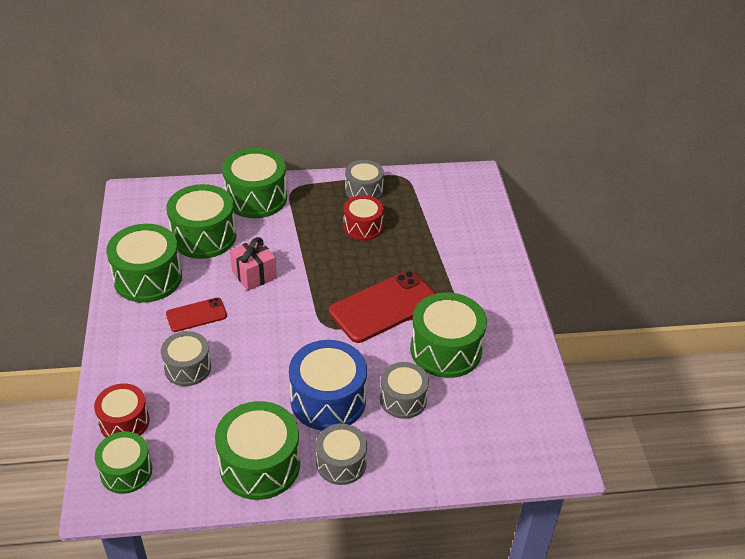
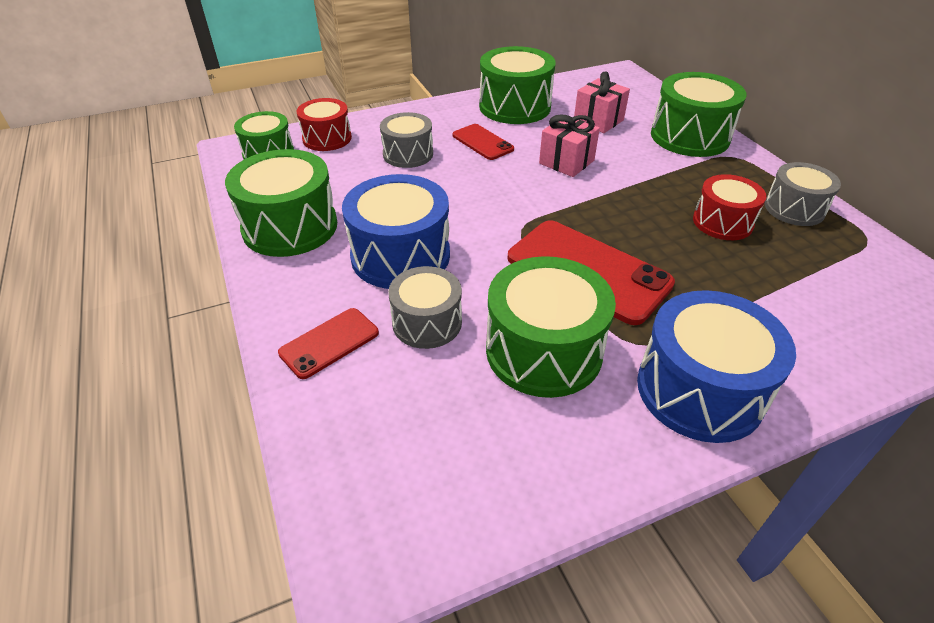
camera: 75 degrees right, 0 degrees up
green drum [166,184,236,259] -> pink gift [574,71,630,133]
grey drum [316,424,367,485] -> none
none -> red phone [278,308,379,379]
none -> blue drum [637,290,796,443]

